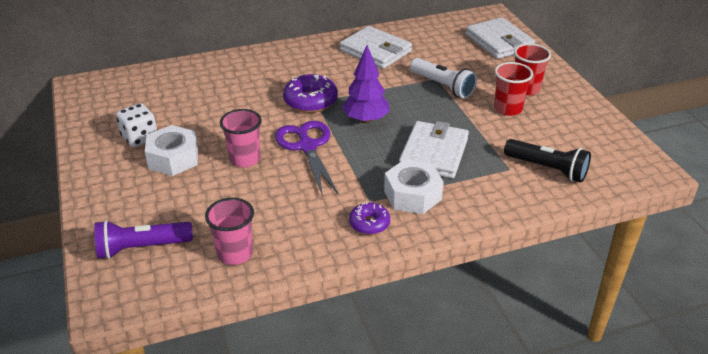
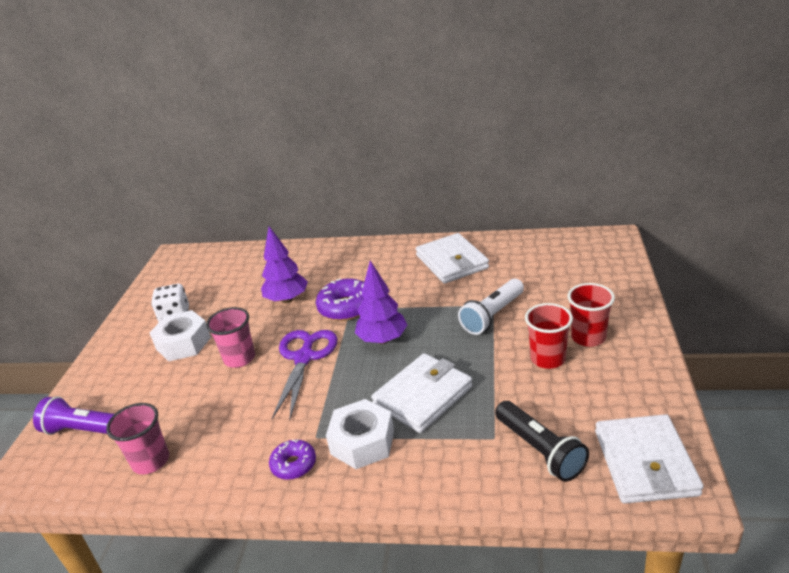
camera: 30 degrees right, 5 degrees down
white flashlight [410,58,477,99] -> white flashlight turned 60 degrees clockwise [458,279,524,335]
white wallet [466,17,535,59] -> white wallet moved to [595,414,704,504]
none -> purple tree [261,227,308,303]

